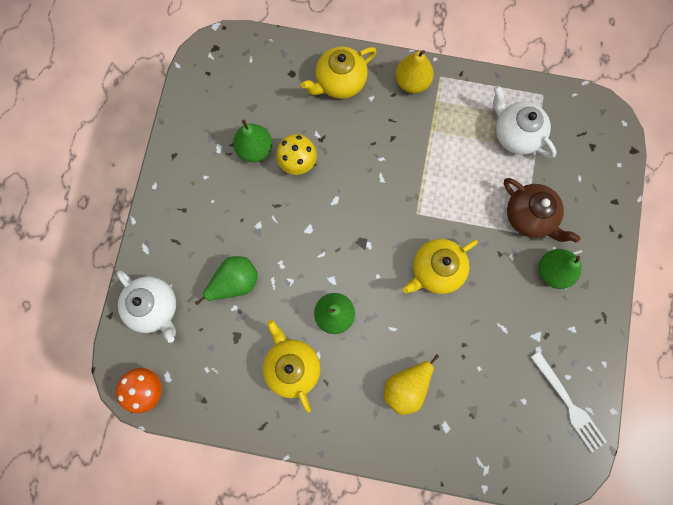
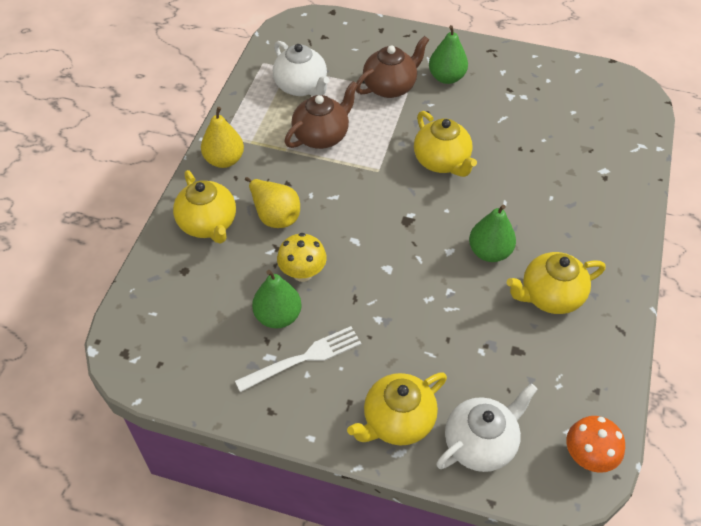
camera: 85 degrees left, 25 degrees down
green pear [195,256,258,305] -> none
yellow pear [384,354,439,415] -> yellow pear moved to [245,177,300,228]
white teapot [493,86,556,158] -> white teapot turned 90 degrees counterclockwise [273,41,329,96]
white fork [530,351,607,453] -> white fork moved to [235,326,361,392]
none -> brown teapot [285,81,358,149]
none -> yellow teapot [347,372,447,446]

